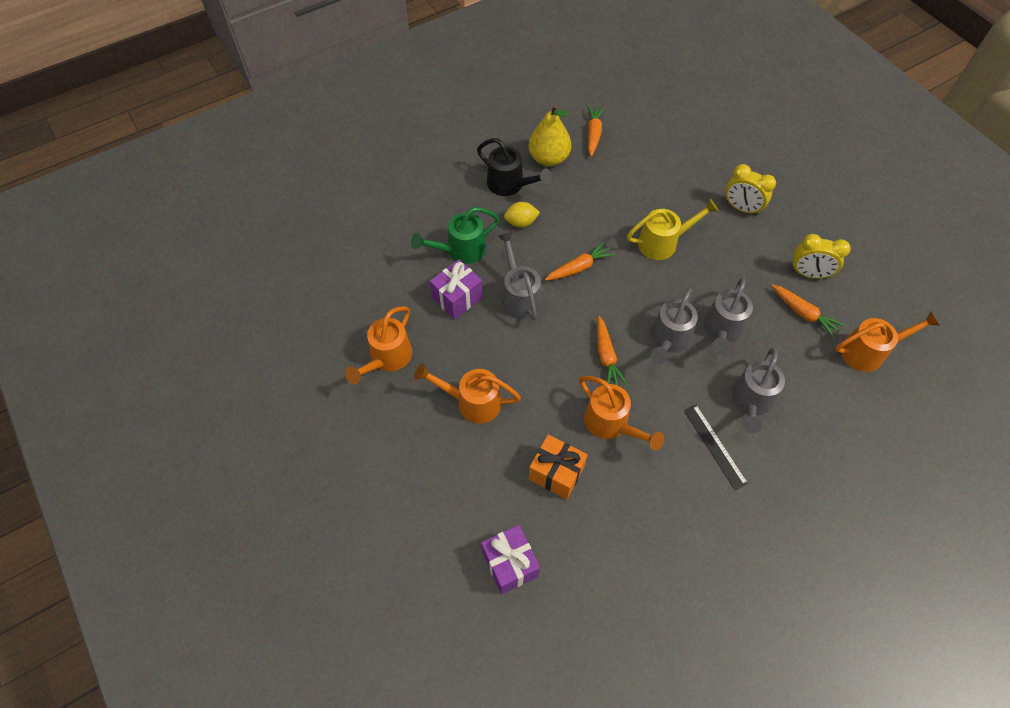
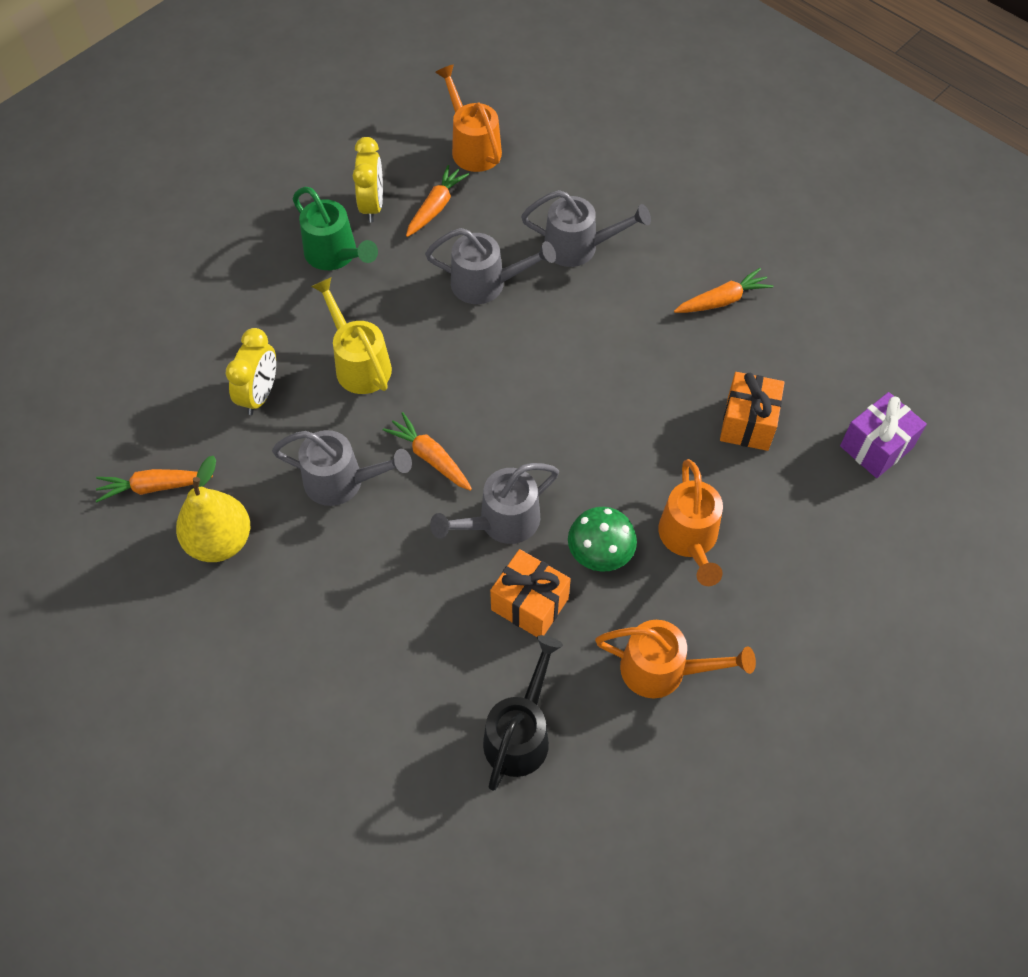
camera: 105 degrees left, 0 degrees up
green watering can [411,207,500,264] -> green watering can moved to [293,187,378,270]
purple gift [430,259,483,319] -> orange gift [490,549,571,637]
black watering can [477,138,552,196] -> black watering can moved to [483,635,563,791]
yellow lemon [504,202,540,228] -> none
orange watering can [579,376,664,450] -> none
orange carrot [597,316,628,386] -> orange carrot moved to [674,268,773,313]
grey watering can [651,288,698,364] -> grey watering can moved to [272,430,412,506]
black ruler [683,404,748,490] -> none
yellow clock [725,164,776,216] -> yellow clock moved to [226,328,276,415]
none -> green mushroom [568,507,637,572]

